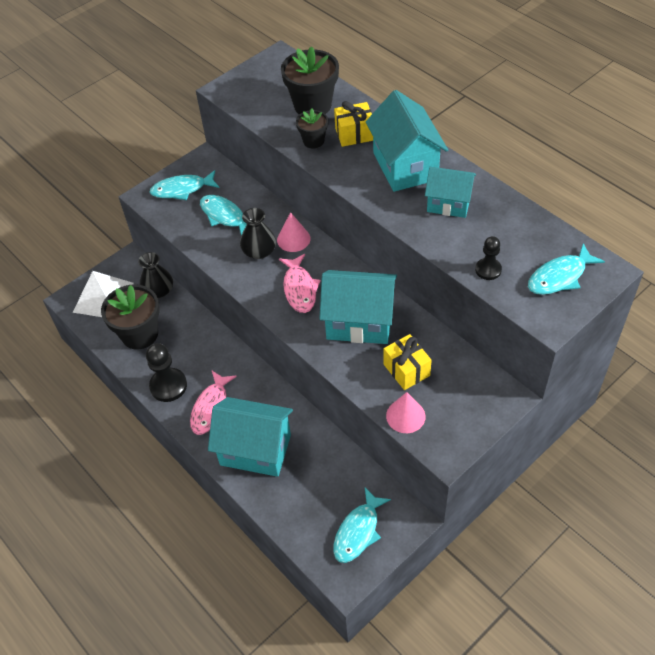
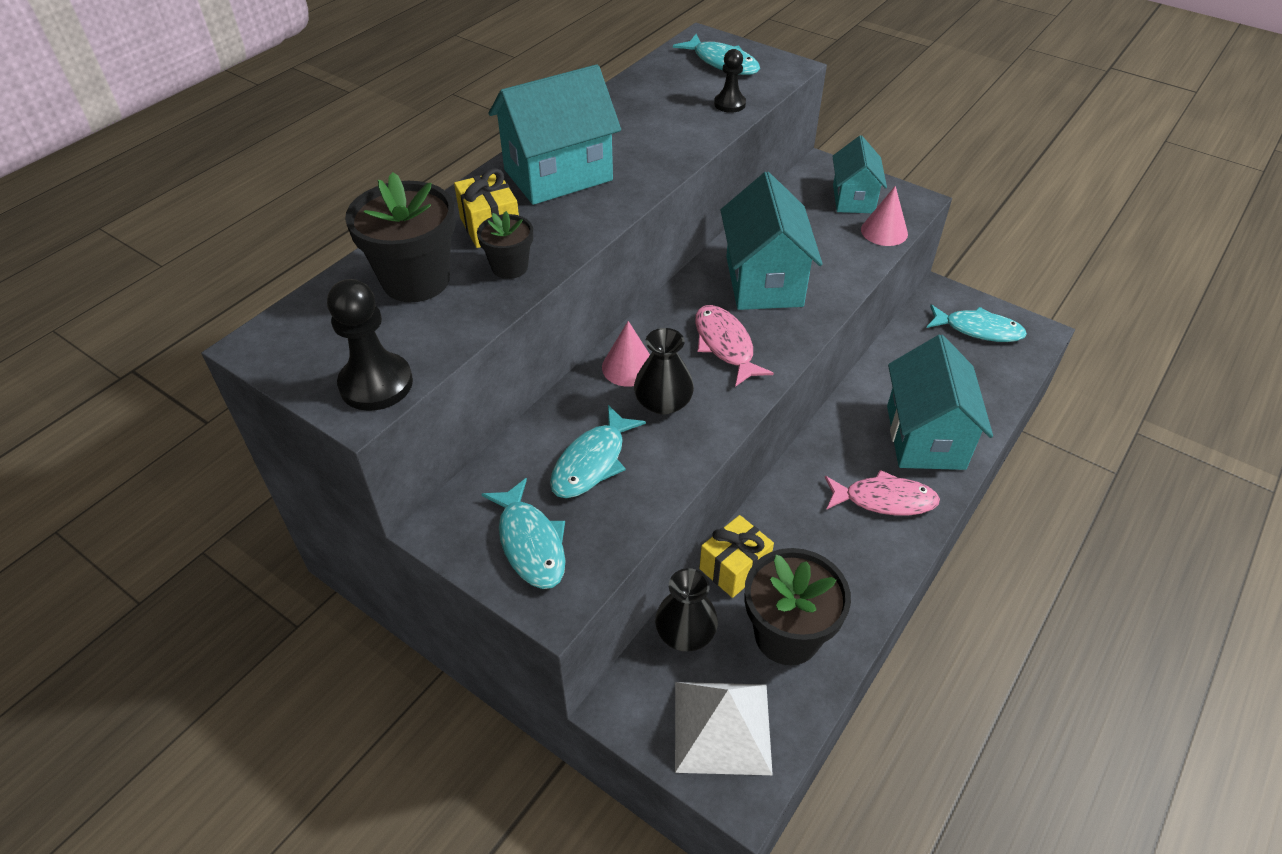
camera: 105 degrees left, 5 degrees down
black pawn [146,343,187,402] -> black pawn moved to [327,279,413,411]
pink fish [279,254,321,313] -> pink fish turned 90 degrees counterclockwise [695,305,774,387]
yellow gift [383,334,432,390] -> yellow gift moved to [699,515,774,598]
turquoise house [425,167,476,218] -> turquoise house moved to [832,135,887,213]

